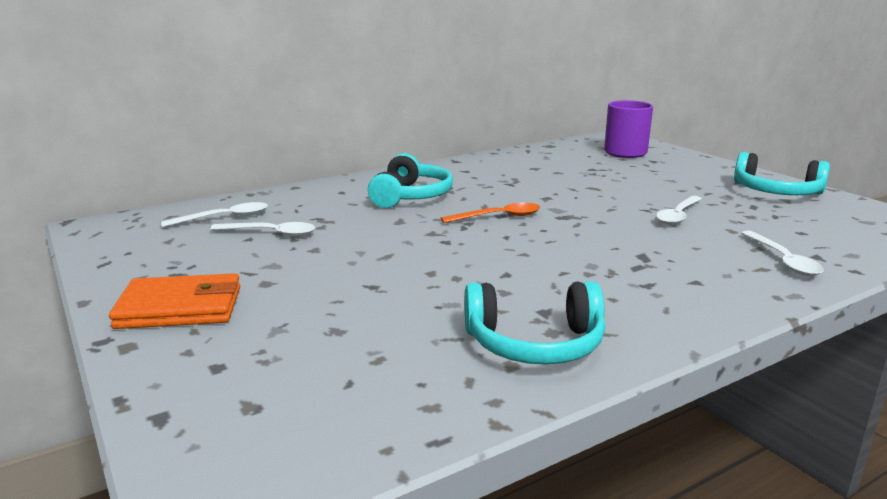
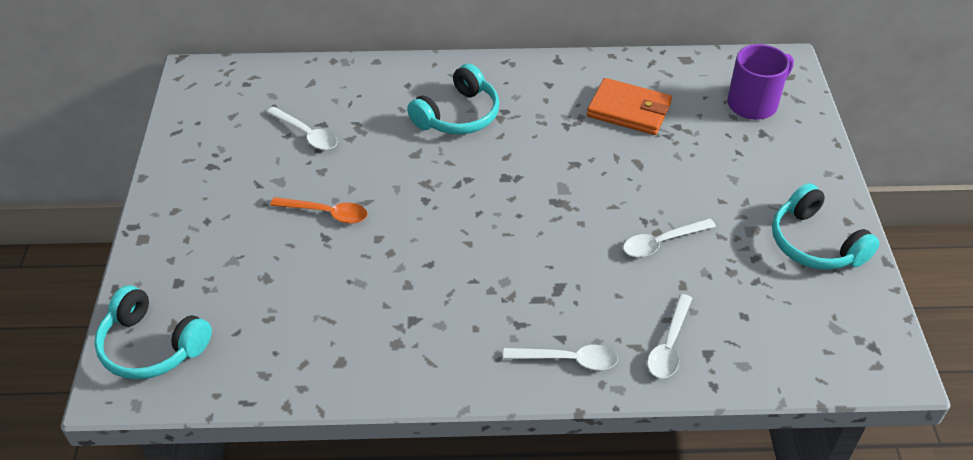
camera: 30 degrees right, 25 degrees up
orange wallet [109,273,240,329] -> orange wallet moved to [587,78,672,135]
white spoon [161,202,268,227] -> white spoon moved to [503,345,618,370]
orange spoon [441,203,540,223] -> orange spoon moved to [270,197,368,224]
turquoise headphones [464,281,605,365] -> turquoise headphones moved to [95,285,212,380]

